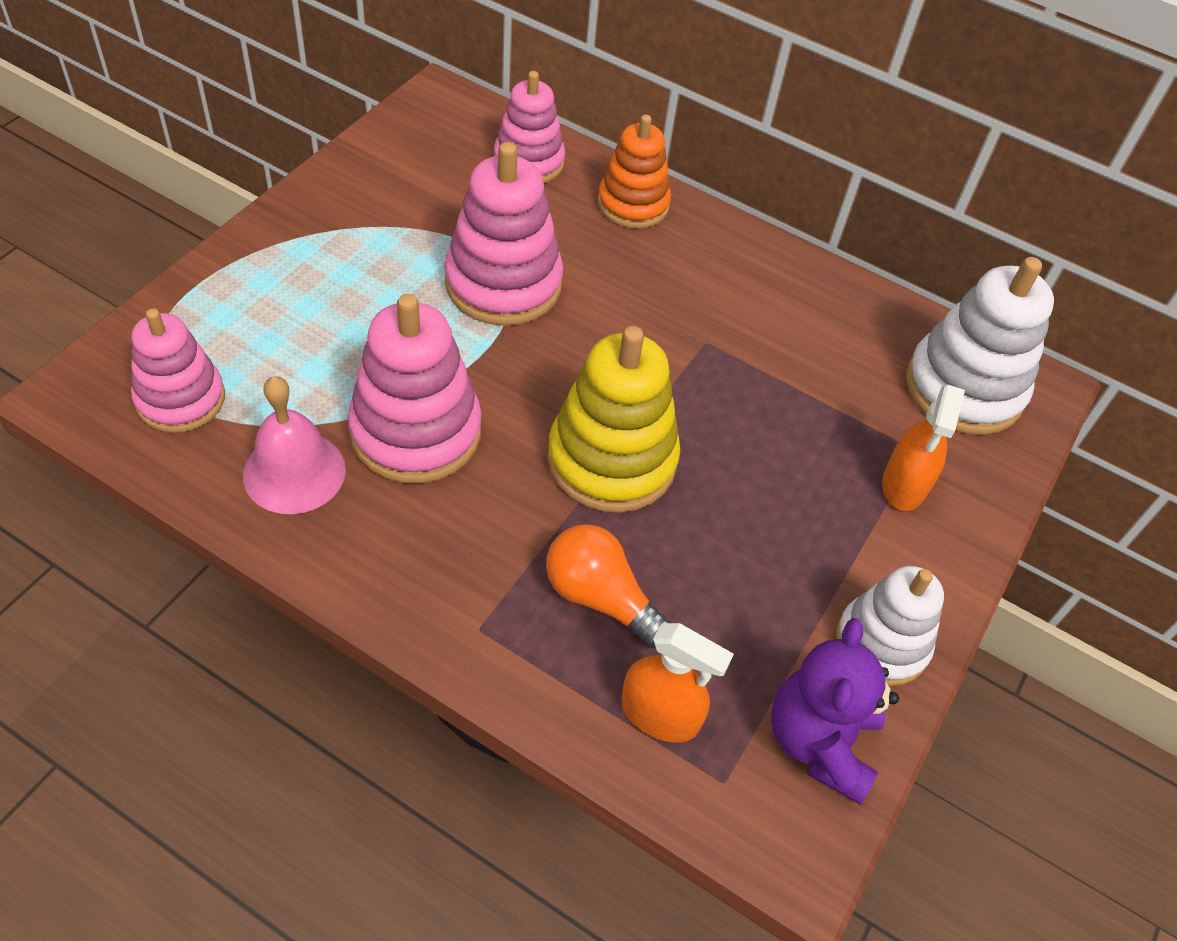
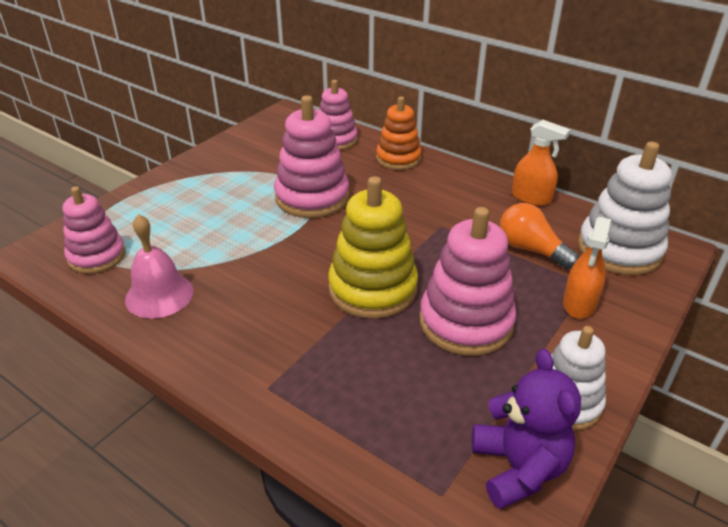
camera: 10 degrees right, 15 degrees down
pink stacking toy [348,294,482,484] -> pink stacking toy moved to [420,207,517,356]
orange light bulb [546,524,672,649] -> orange light bulb moved to [500,203,579,269]
orange spray bottle [621,623,734,743] -> orange spray bottle moved to [512,120,570,206]
purple teddy bear [771,618,899,804] -> purple teddy bear turned 150 degrees clockwise [472,349,581,509]

